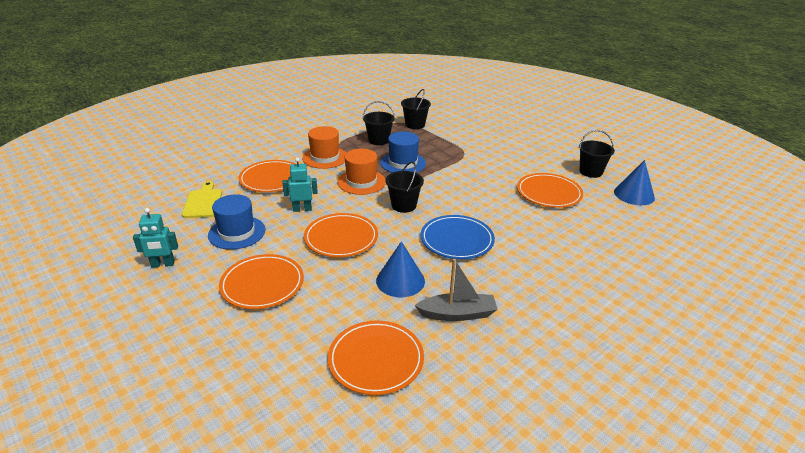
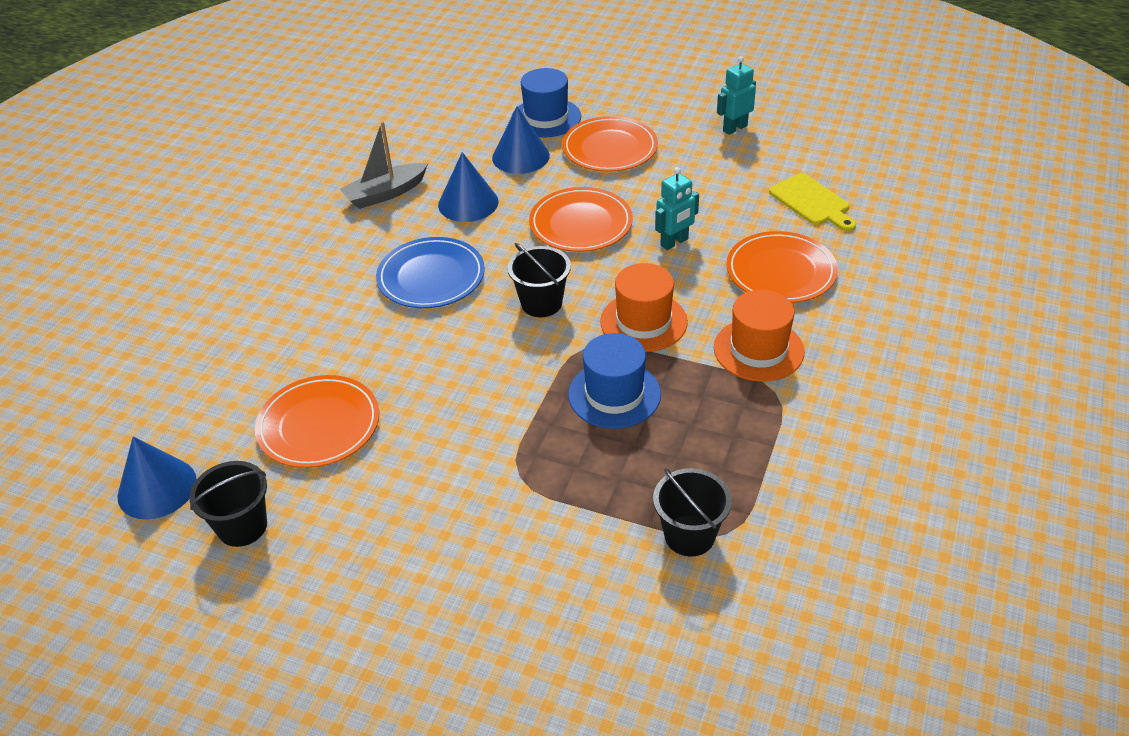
camera: 155 degrees right, 10 degrees up
blue hat [208,194,265,250] -> blue hat moved to [512,68,581,137]
orange plate [328,321,424,395] -> none
black bucket [362,101,395,145] -> none
none -> blue cone [492,107,550,174]

